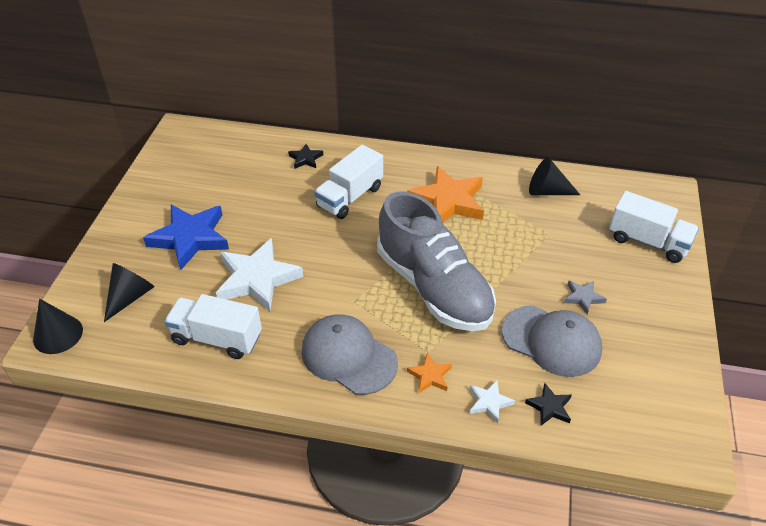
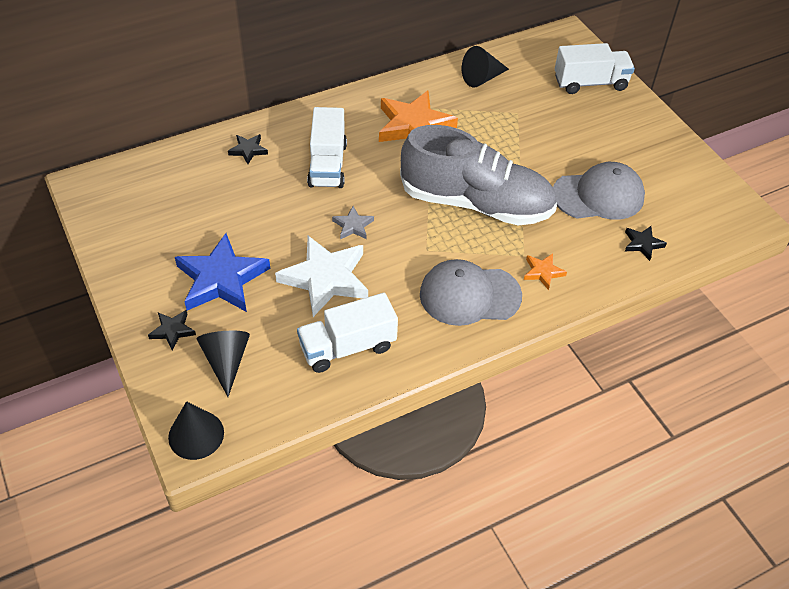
camera: 40 degrees left, 5 degrees up
white star [469,380,515,424] -> none
grey star [564,281,607,314] -> grey star moved to [332,206,374,239]
none -> black star [148,310,196,351]

